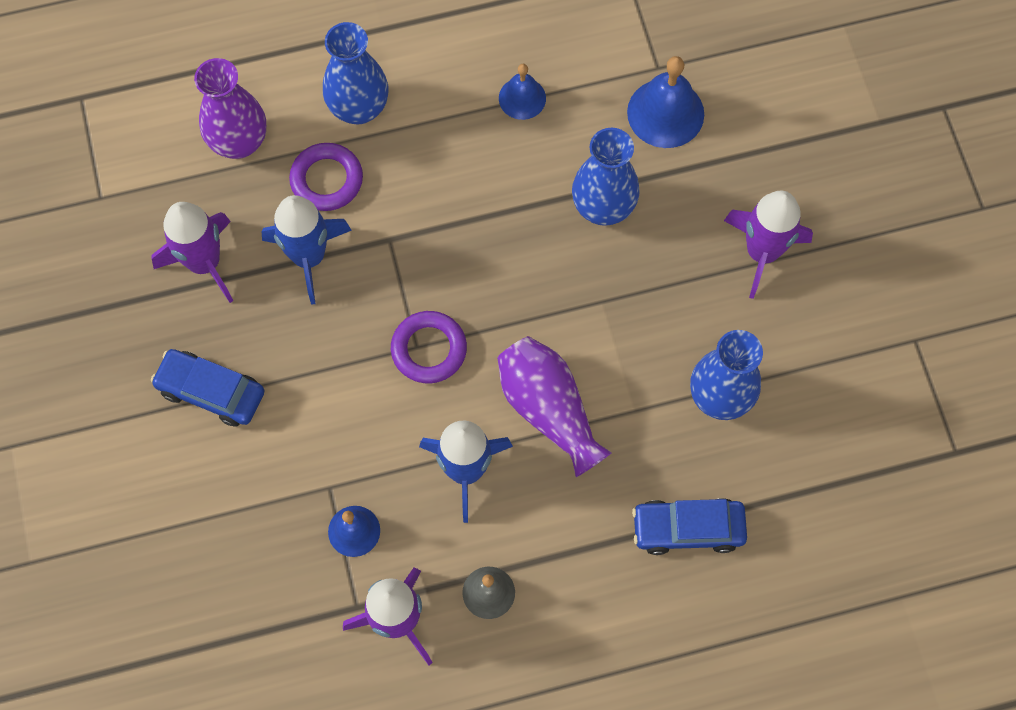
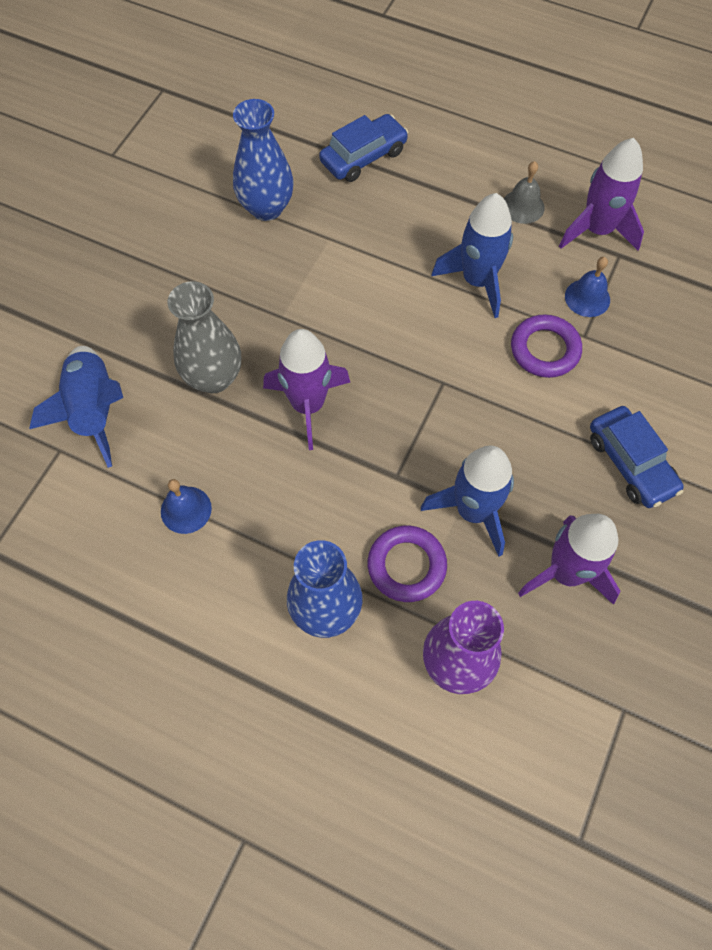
camera: 140 degrees left, 5 degrees down
purple ring [391,311,467,383] -> purple ring moved to [511,314,582,378]
purple vase [497,336,612,477] -> none
blue vase [572,128,640,226] -> grey vase [168,281,241,393]
blue bell [627,56,704,148] -> blue rocket [30,346,123,468]
blue car [632,498,747,555] -> blue car turned 75 degrees counterclockwise [319,114,408,182]
purple rocket [724,191,813,299] -> purple rocket moved to [263,329,350,450]

